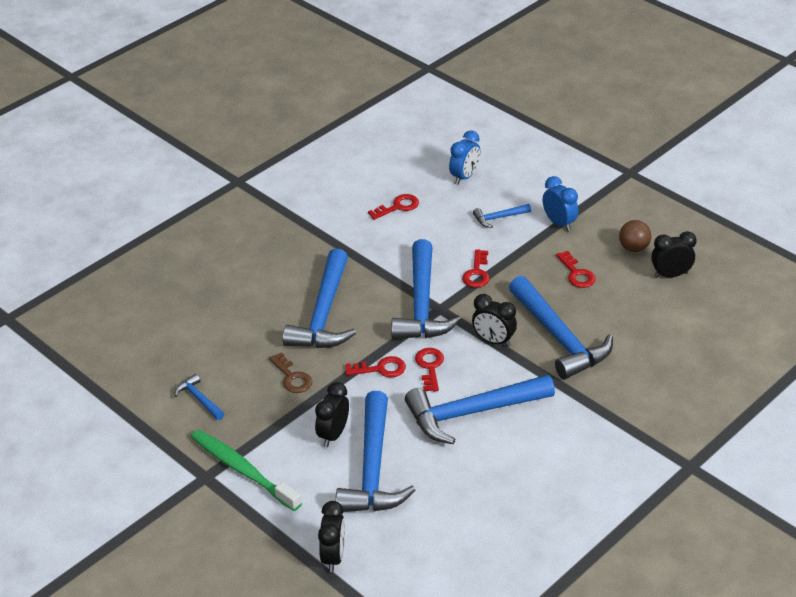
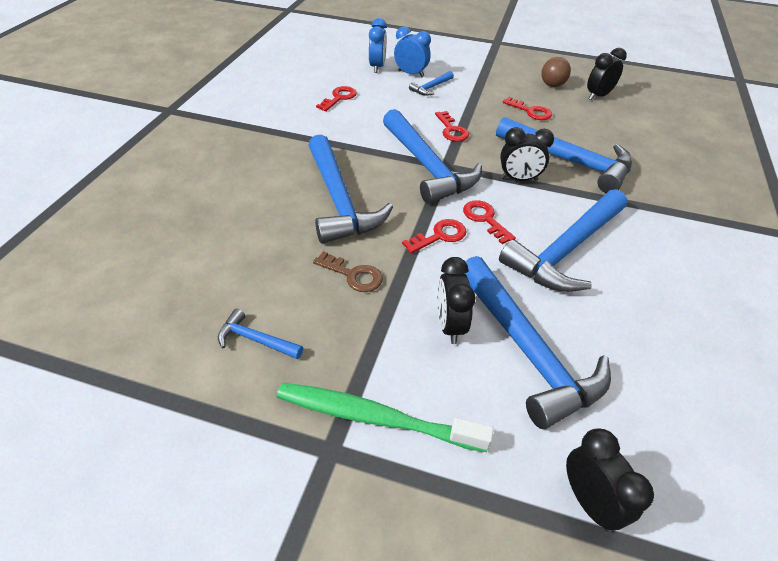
camera: 30 degrees left, 5 degrees up
blue clock [543,176,578,231] -> blue clock moved to [394,26,431,77]

